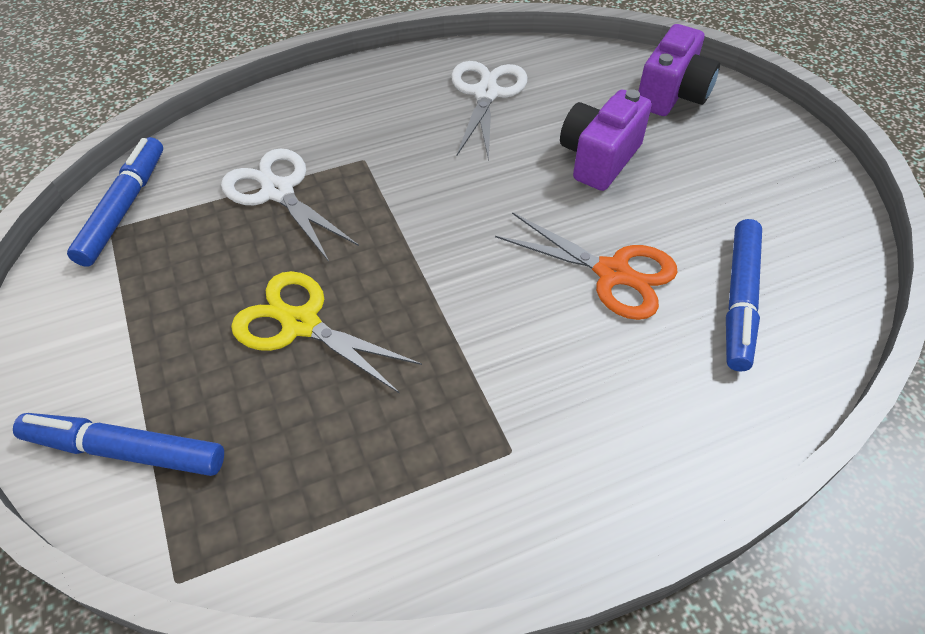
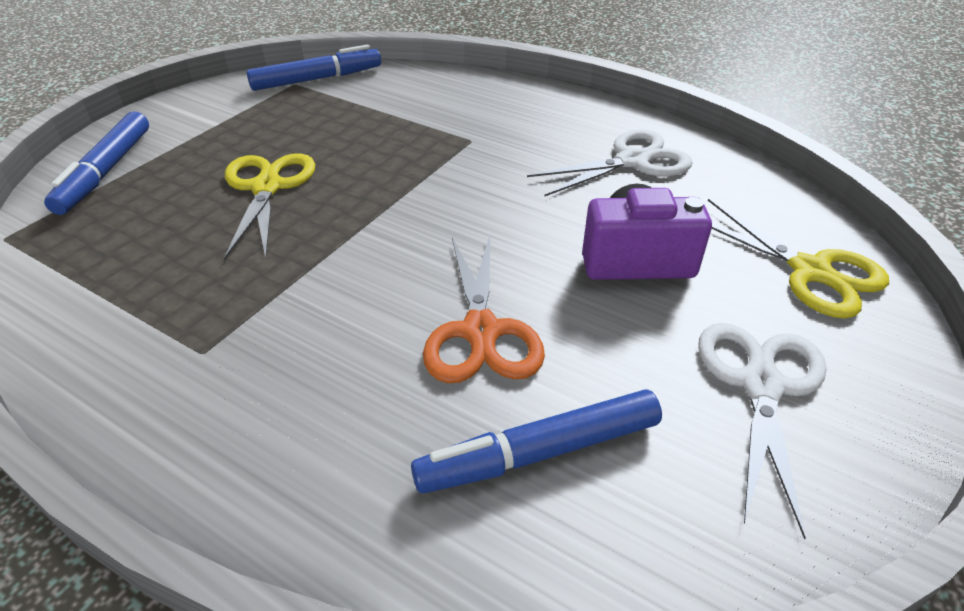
camera: 55 degrees right, 10 degrees down
blue marker [13,413,224,476] -> blue marker turned 150 degrees counterclockwise [44,111,149,215]
white scissors [221,148,359,262] -> white scissors moved to [698,323,826,540]
purple camera [639,24,720,116] -> yellow scissors [708,199,889,318]

